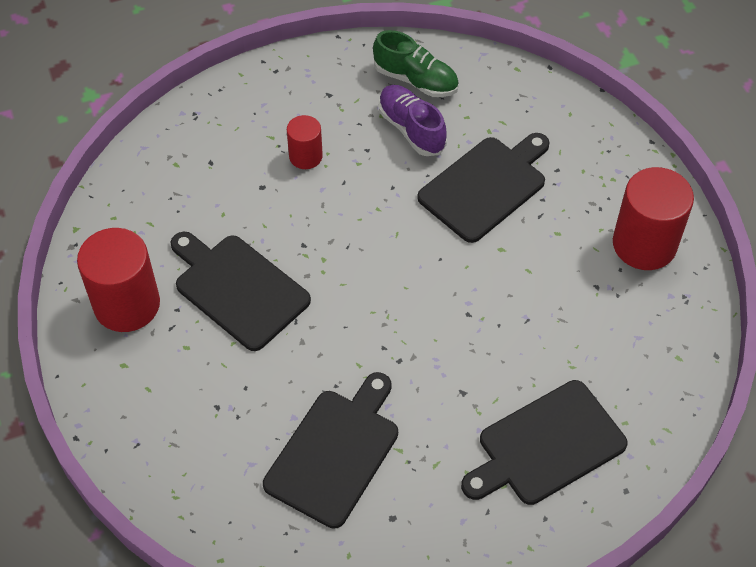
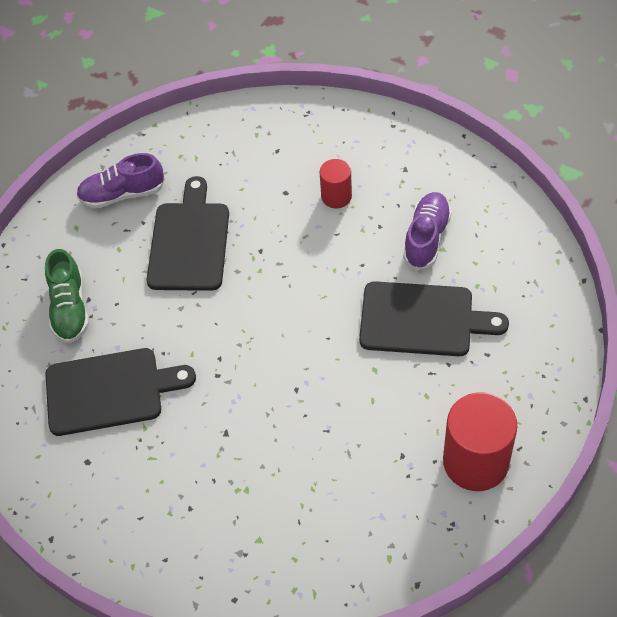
camera: 55 degrees right, 0 degrees up
red cylinder [77,228,160,332] -> purple shoe [76,153,165,209]
green shoe [373,30,459,97] -> green shoe moved to [45,249,89,343]
black cutting board [461,380,628,505] -> none

